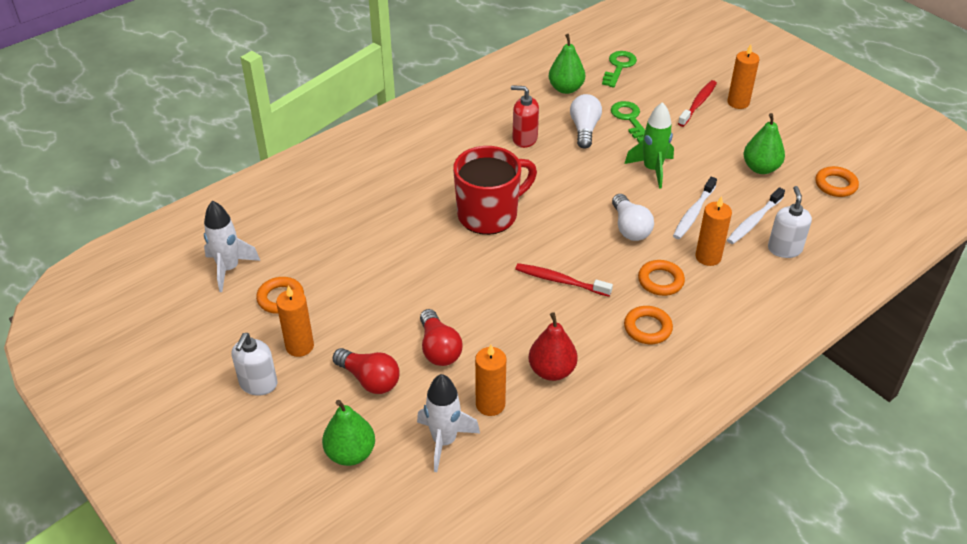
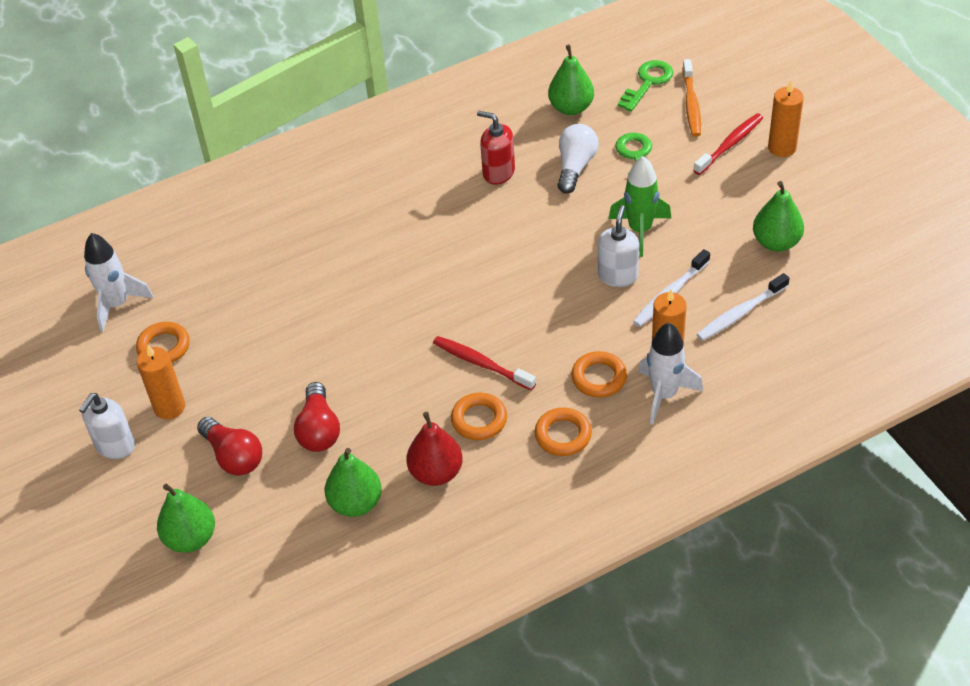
camera: 15 degrees right, 5 degrees up
white rocket [417,374,480,472] -> white rocket moved to [638,323,703,425]
red mug [453,146,537,235] -> none
orange candle [475,345,506,416] -> green pear [325,448,382,517]
white light bulb [612,194,654,241] -> none
white soap dispenser [768,186,812,258] -> white soap dispenser moved to [598,205,639,287]
orange ring [815,166,859,197] -> orange ring moved to [451,393,507,440]
none -> orange toothbrush [682,59,701,137]

